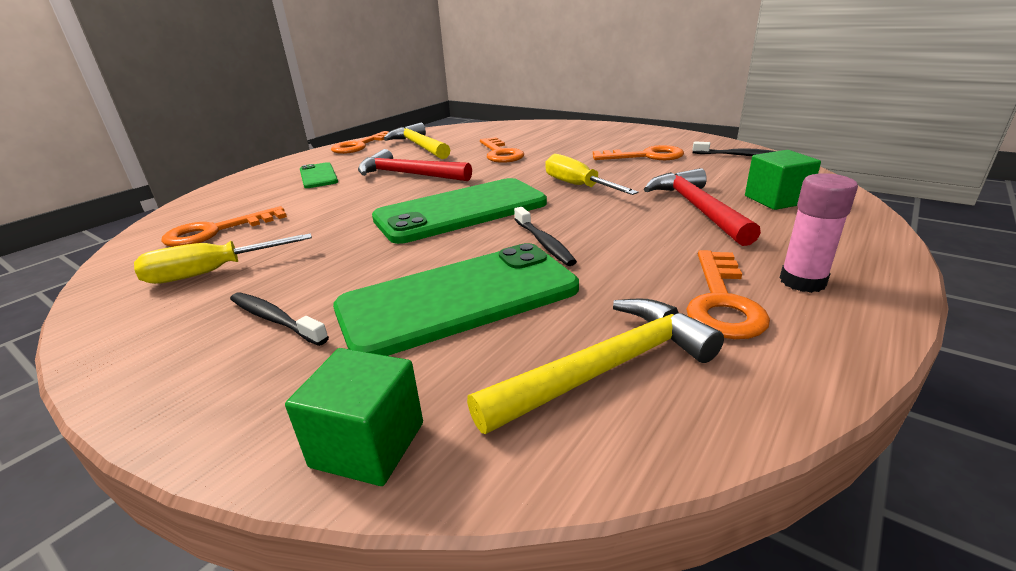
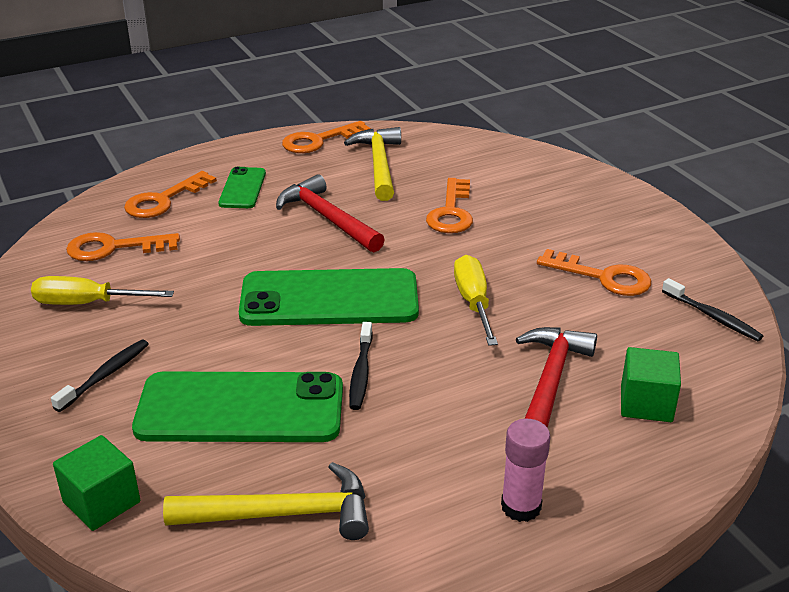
camera: 25 degrees right, 5 degrees up
black toothbrush [230,292,329,346] -> black toothbrush turned 60 degrees clockwise [51,339,149,412]
orange key [686,250,770,339] -> orange key moved to [124,171,217,218]

